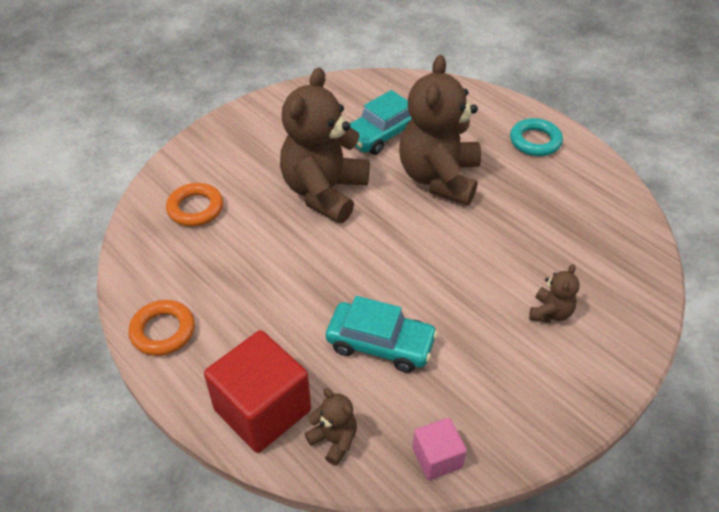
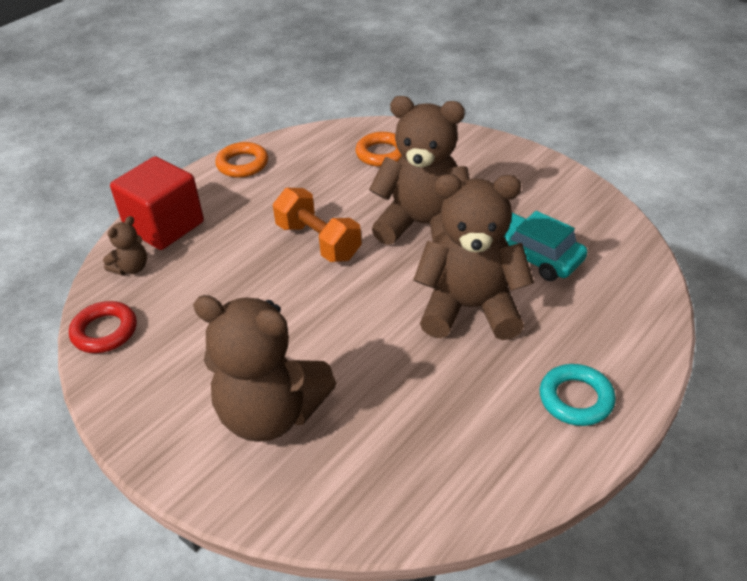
camera: 85 degrees right, 5 degrees down
turquoise car [326,296,438,373] -> none
pink cube [412,418,467,480] -> red ring [69,301,137,353]
brown teddy bear [529,264,580,323] -> brown teddy bear [193,295,336,442], size x2.30
none -> orange dumbbell [273,188,362,262]

